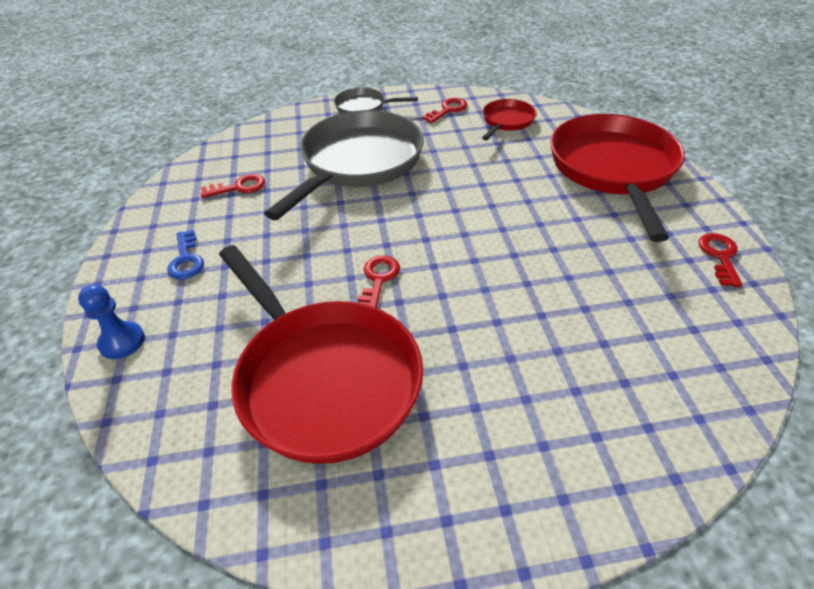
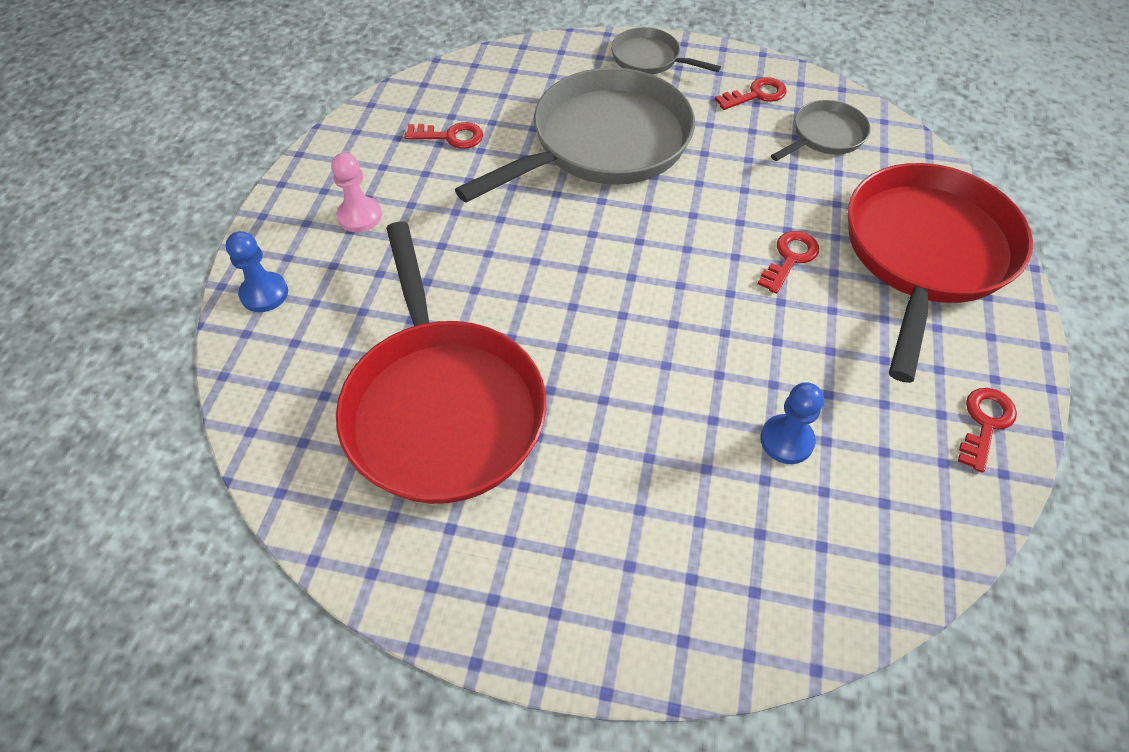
camera: 20 degrees right, 10 degrees up
blue key [167,230,204,280] -> pink pawn [331,153,382,232]
red key [358,256,400,308] -> red key moved to [757,231,819,294]
red pan [482,99,537,140] -> grey pan [771,100,871,161]
none -> blue pawn [760,382,824,464]

